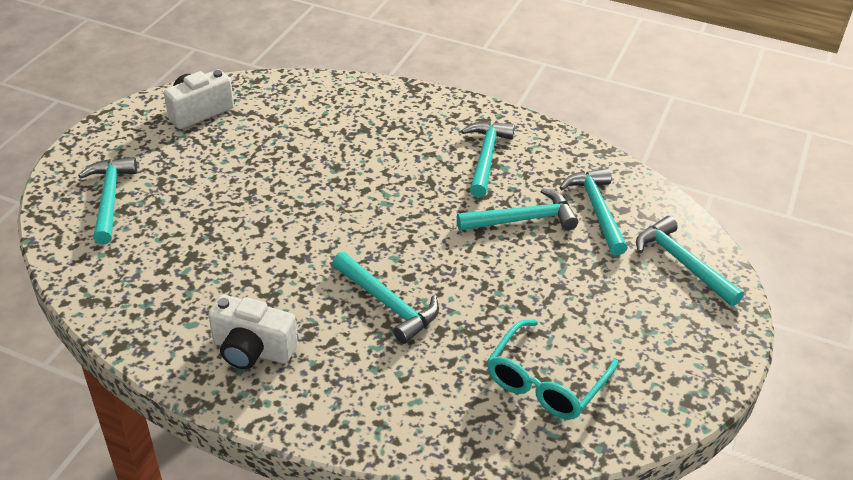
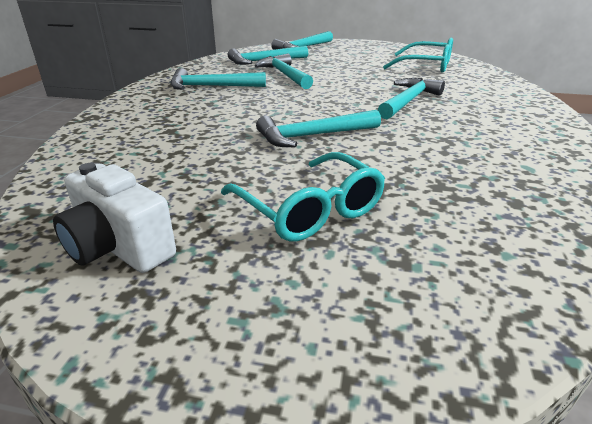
camera: 100 degrees left, 10 degrees down
turquoise hammer [78,157,137,244] -> turquoise hammer moved to [256,110,381,147]
white camera [208,295,298,369] -> none
none -> turquoise glasses [221,152,385,242]

